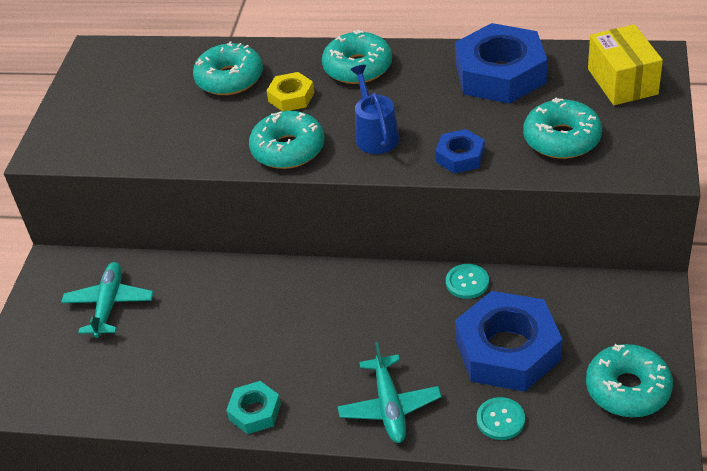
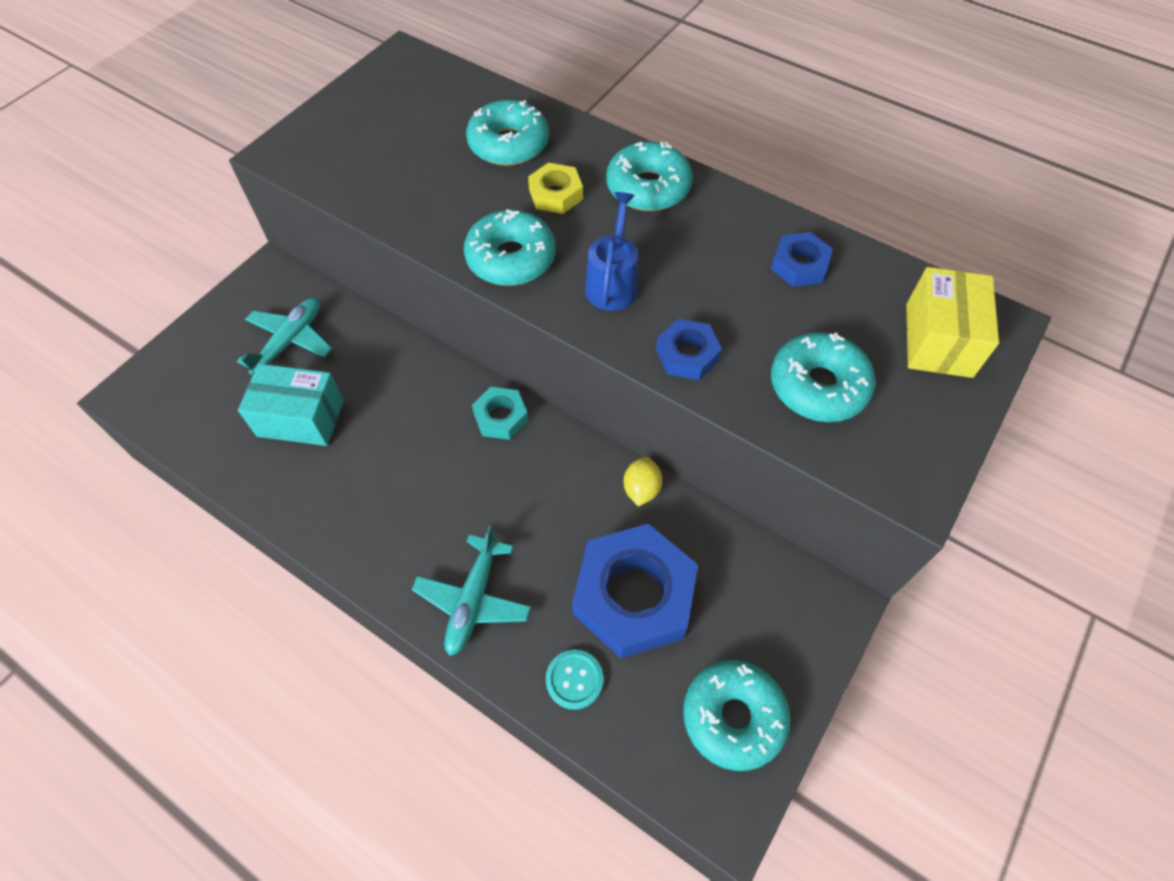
camera: 20 degrees right, 15 degrees up
turquoise nut [226,381,281,434] -> turquoise nut moved to [472,387,528,440]
turquoise button [446,264,489,299] -> yellow lemon [624,457,662,507]
blue nut [455,23,547,104] -> blue nut [771,232,833,287], size x0.49
none -> turquoise box [238,364,344,446]

